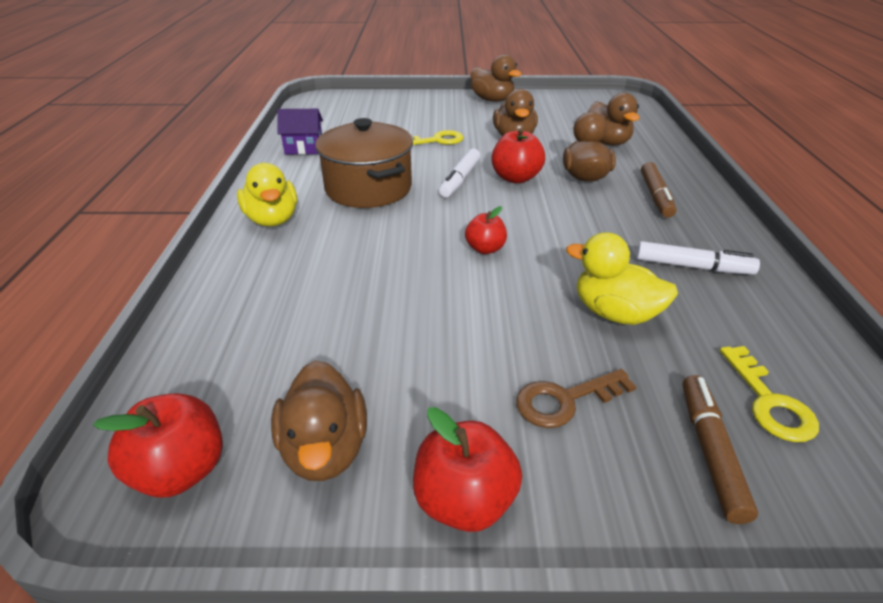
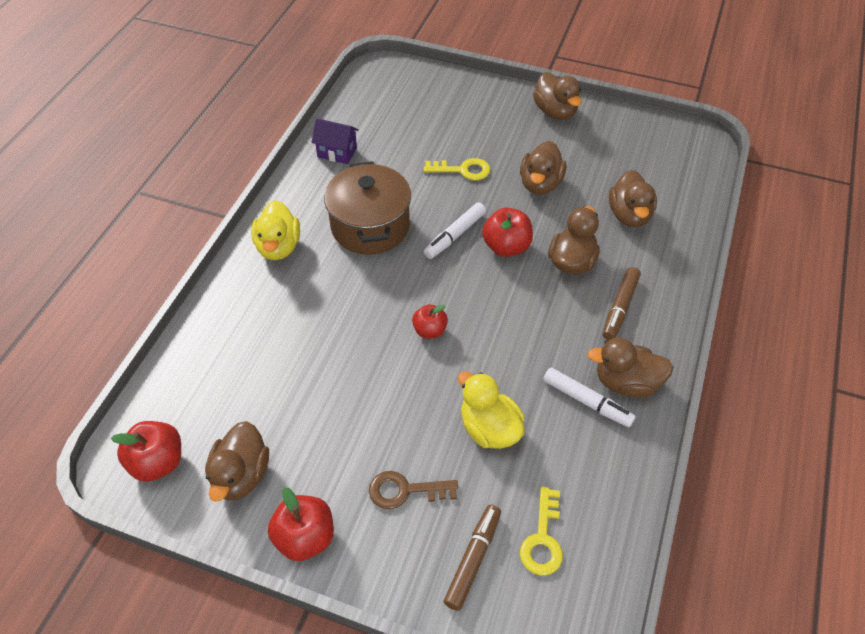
camera: 20 degrees right, 15 degrees up
none -> brown duck [587,338,673,398]

